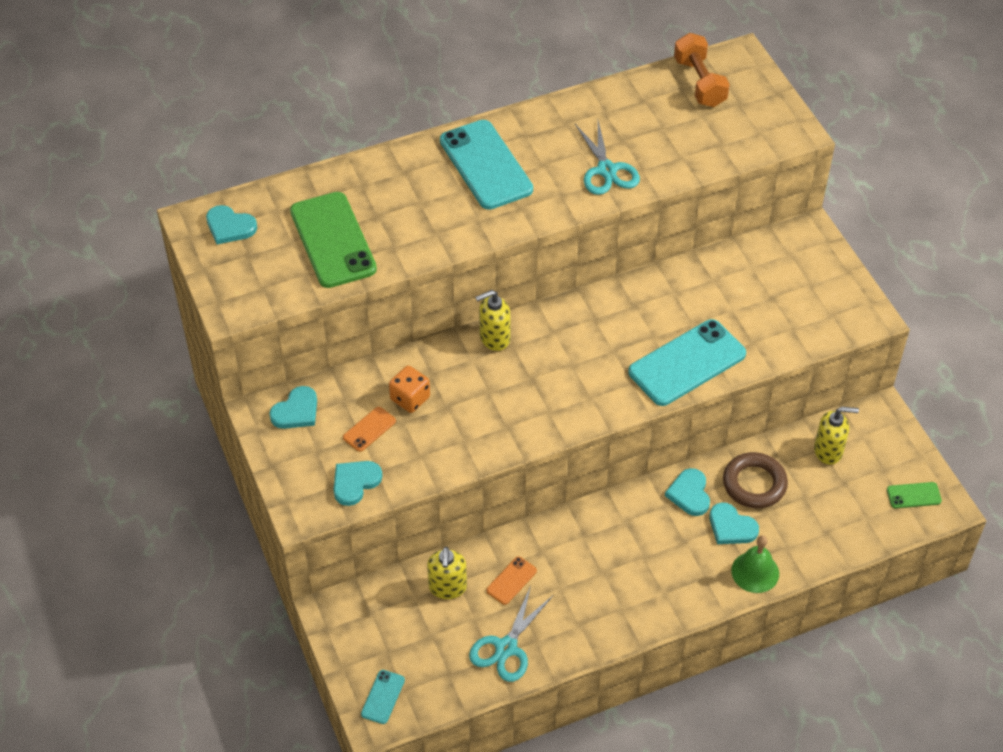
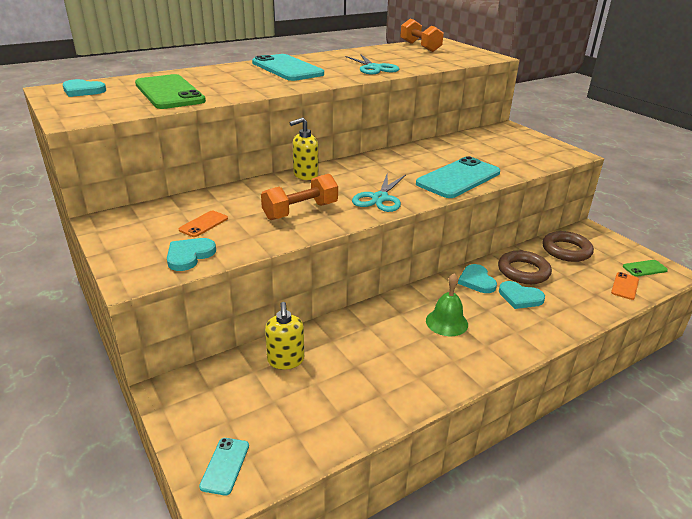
camera: 10 degrees left, 20 degrees down
turquoise heart [269,386,317,429] -> none
orange dice [389,366,430,413] -> none
turquoise scissors [469,586,553,682] -> turquoise scissors moved to [352,174,406,212]
orange phone [486,557,537,605] -> orange phone moved to [611,272,639,300]
green bell [731,535,779,593] -> green bell moved to [426,273,468,336]
yellow soap dispenser [814,407,859,465] -> brown ring [542,231,594,262]
none -> orange dumbbell [261,174,338,220]

